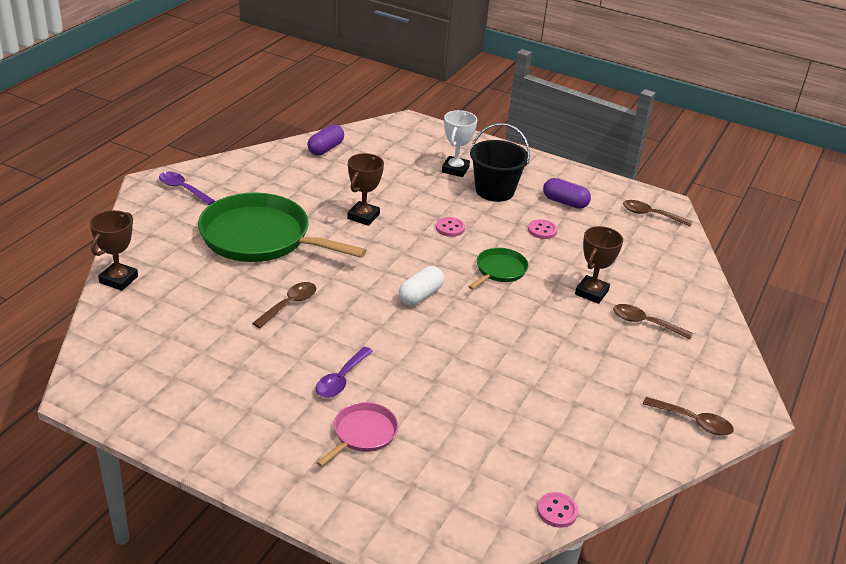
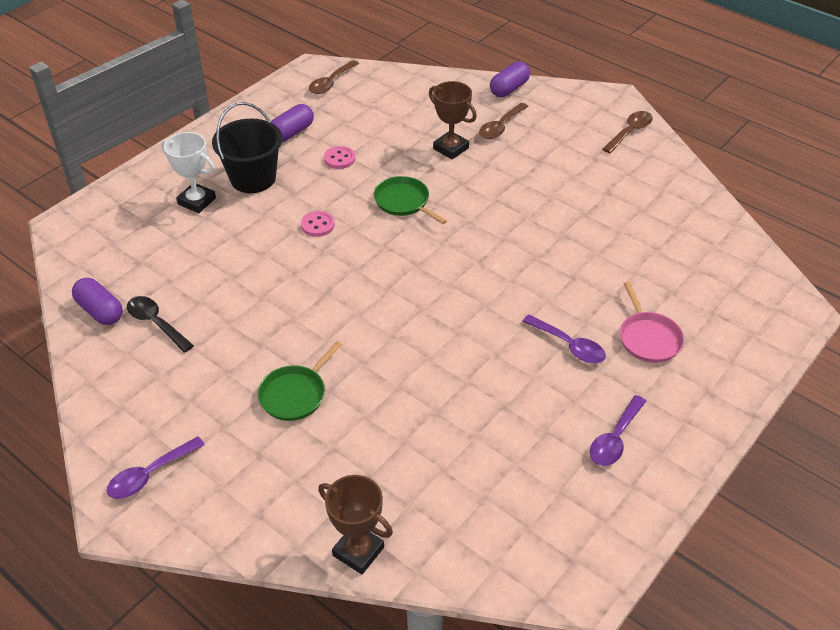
camera: 75 degrees left, 10 degrees up
green pan [198,192,366,262] -> green pan [258,341,342,421], size x0.47
brown spoon [252,282,316,328] -> none
pink pan [316,402,398,467] -> pink pan turned 150 degrees counterclockwise [620,282,684,363]
brown trophy [347,153,384,226] -> none
white capsule [399,266,444,305] -> none
pink button [537,492,578,528] -> none
none -> black spoon [127,296,194,353]
none -> purple capsule [490,61,530,97]
none -> purple spoon [590,395,646,466]

